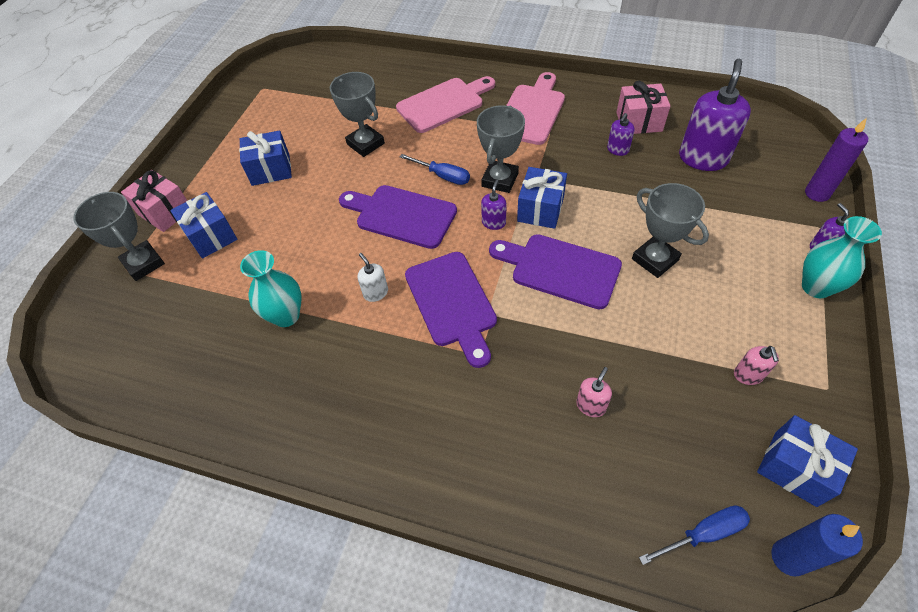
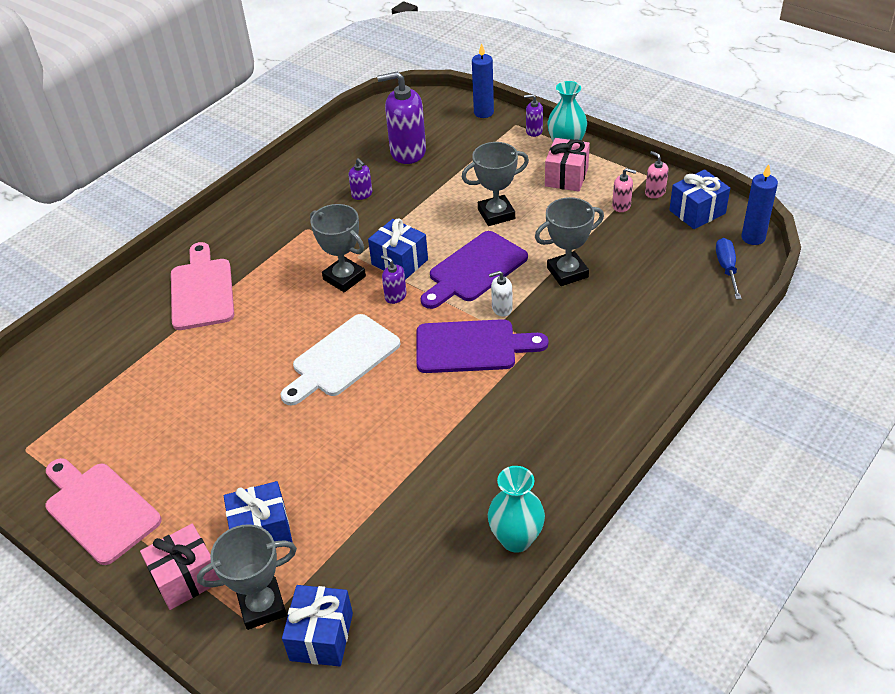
camera: 70 degrees left, 10 degrees down
blue gift [239,131,292,186] -> blue gift moved to [282,585,353,667]
turquoise vase [240,250,302,327] -> turquoise vase moved to [488,466,545,553]
grey trophy [330,72,385,157] -> grey trophy moved to [535,197,604,286]
purple cutting board [339,185,457,249] -> white cutting board [281,314,400,405]
white soap dispenser [358,253,388,302] -> white soap dispenser moved to [489,271,513,317]
blue screwdriver [400,154,470,185] -> none
pink cutting board [506,72,565,145] -> pink cutting board moved to [46,458,162,565]
pink soap dispenser [576,367,612,417] -> pink soap dispenser moved to [645,151,669,198]
pink gift [616,81,671,134] -> pink gift moved to [545,138,590,191]
purple soap dispenser [679,59,751,171] -> purple soap dispenser turned 45 degrees counterclockwise [377,72,426,164]
purple candle [805,118,868,202] -> blue candle [472,43,494,118]

